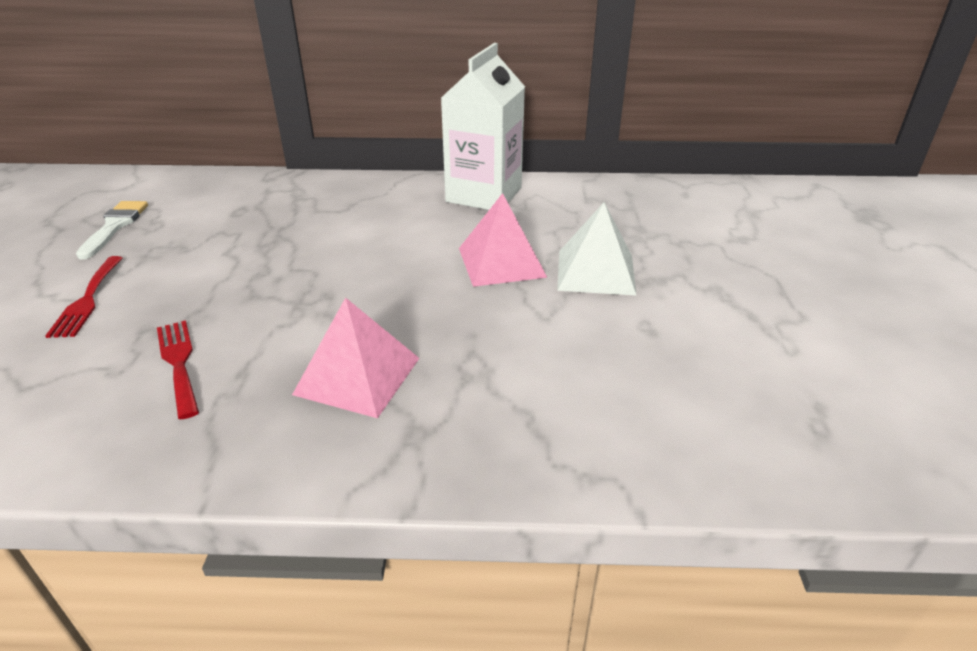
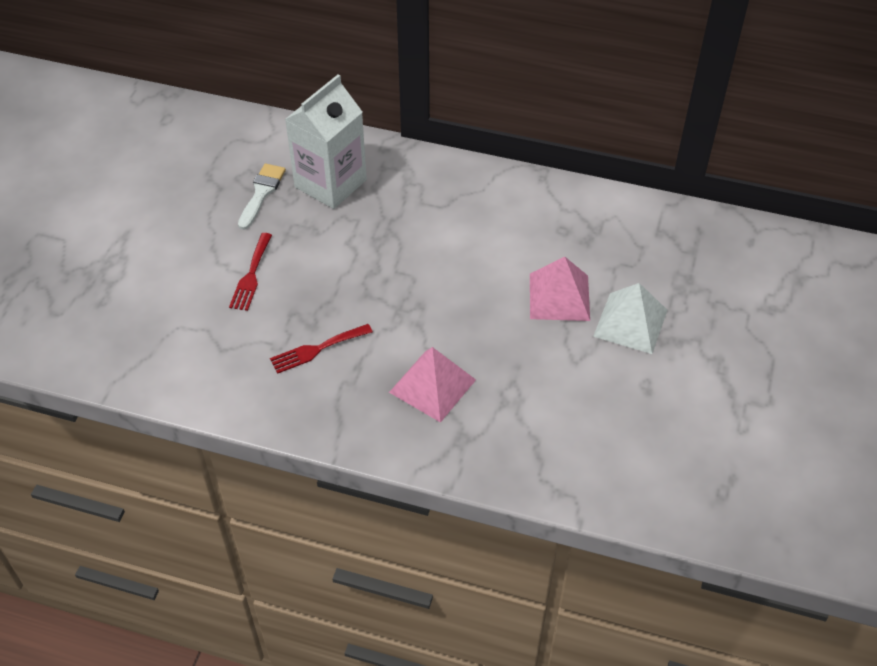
camera: 15 degrees right, 15 degrees up
red fork [157,320,199,419] -> red fork turned 105 degrees counterclockwise [270,324,373,374]
white carton [441,43,525,210] -> white carton moved to [285,74,367,209]

